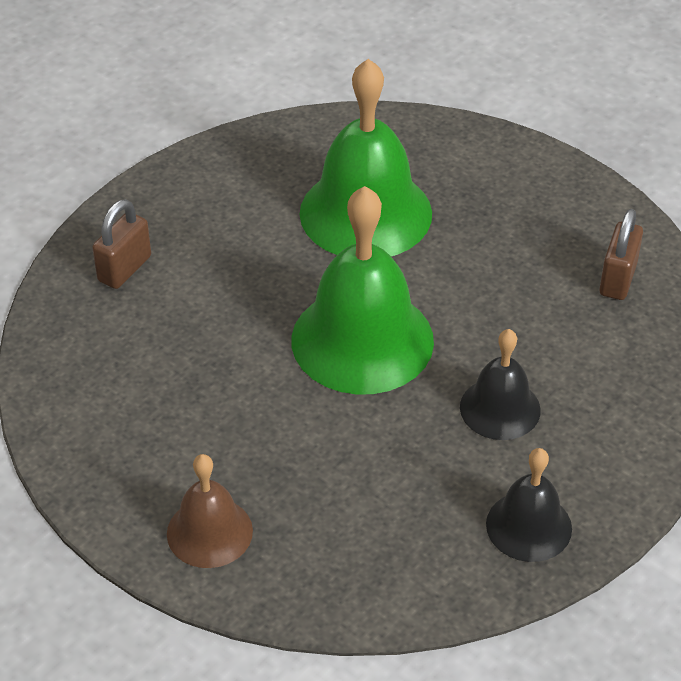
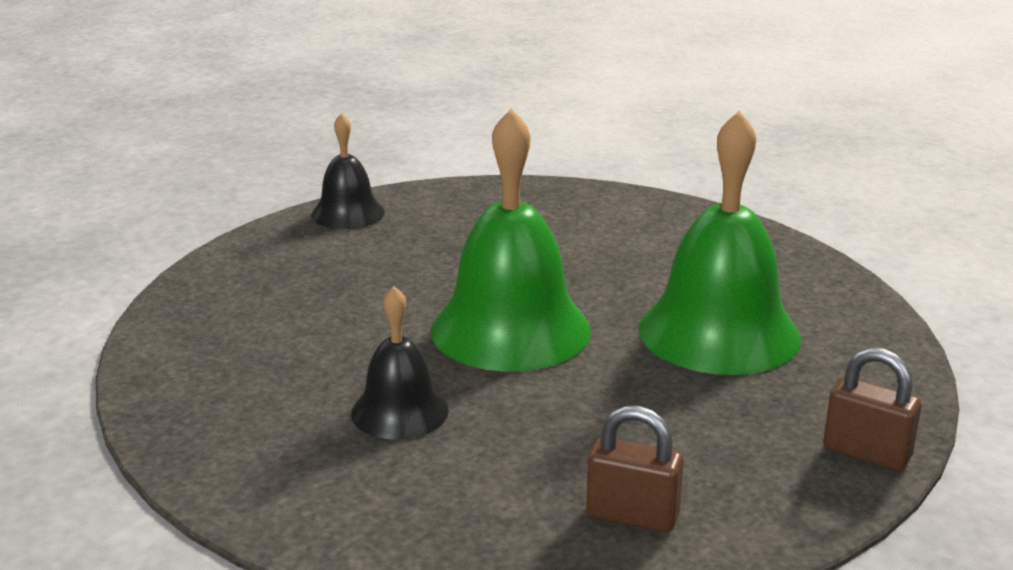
camera: 90 degrees right, 20 degrees down
brown padlock [92,199,151,289] -> brown padlock moved to [823,347,921,471]
brown bell [167,454,253,568] -> none
black bell [486,448,572,562] -> black bell moved to [311,113,385,229]

